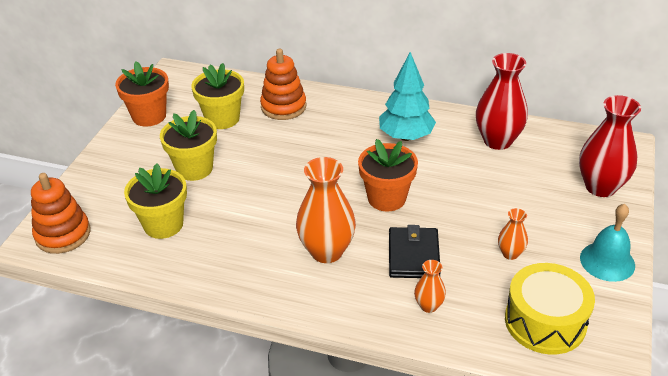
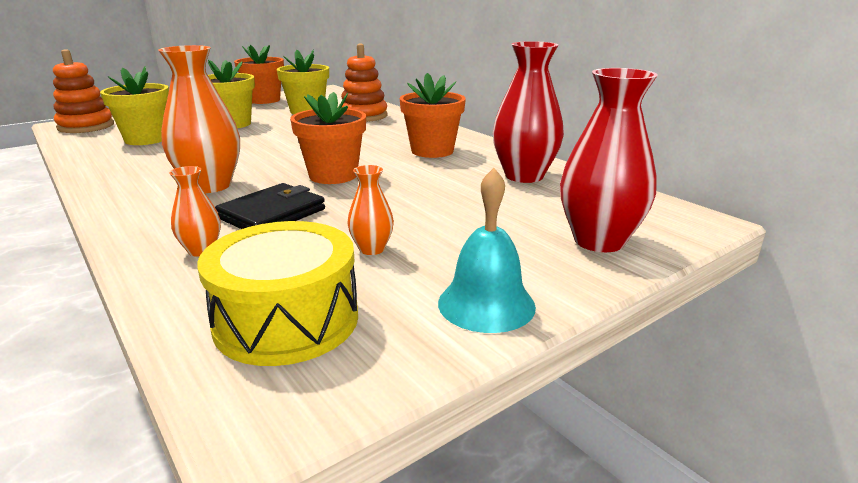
camera: 35 degrees right, 15 degrees down
turquoise tree [379,52,436,141] -> orange flower pot [399,73,466,158]

